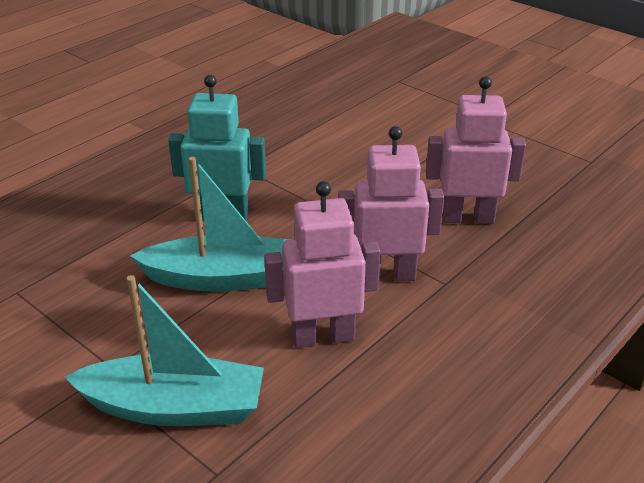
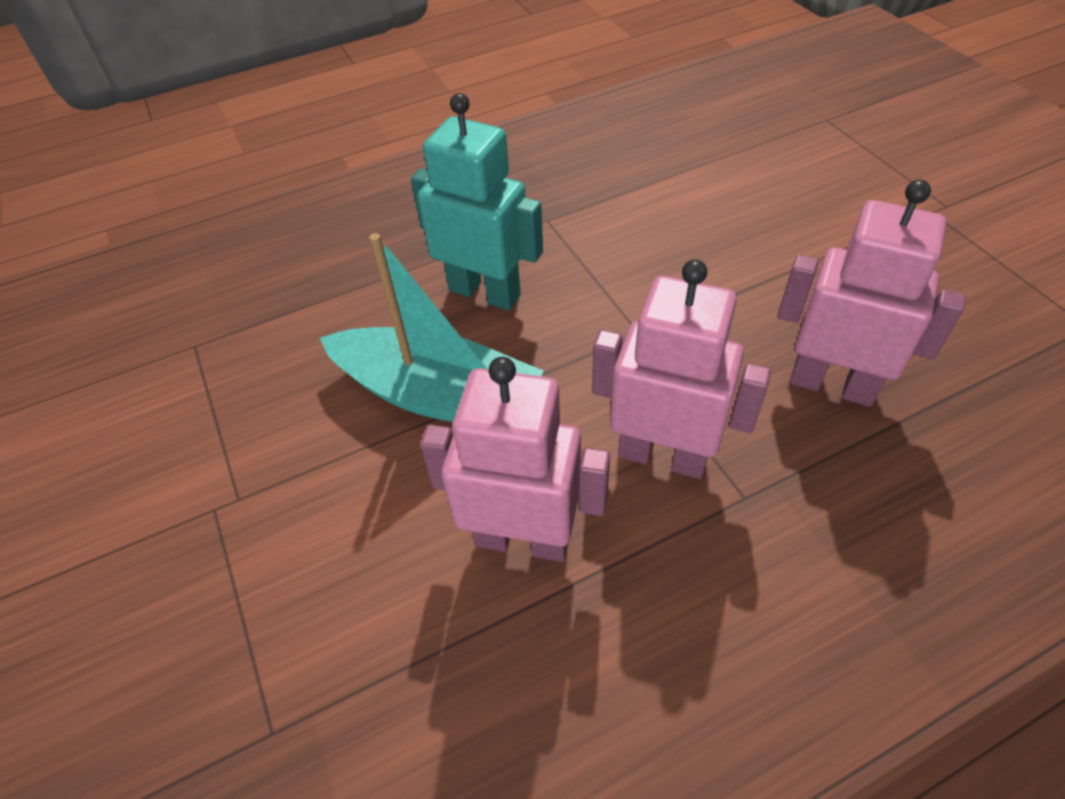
camera: 25 degrees right, 15 degrees up
turquoise boat [65,275,264,426] -> none

